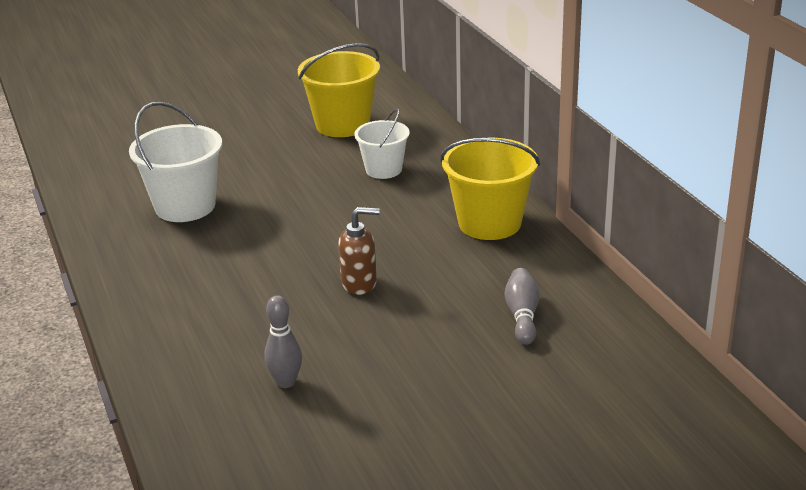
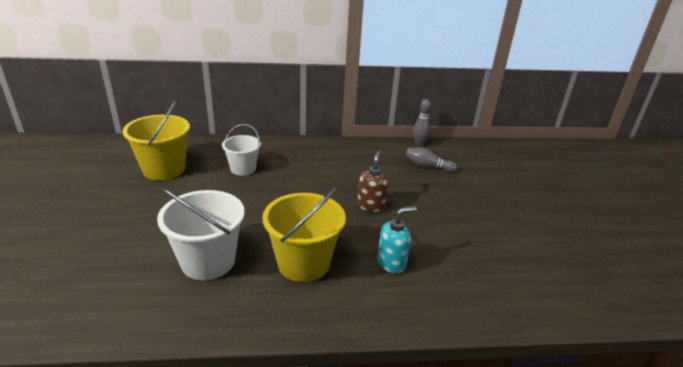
camera: 75 degrees left, 0 degrees up
grey bowling pin [264,295,302,388] -> grey bowling pin moved to [413,99,431,146]
yellow bucket [440,138,540,240] -> yellow bucket moved to [262,187,346,282]
none -> turquoise soap dispenser [378,206,417,273]

